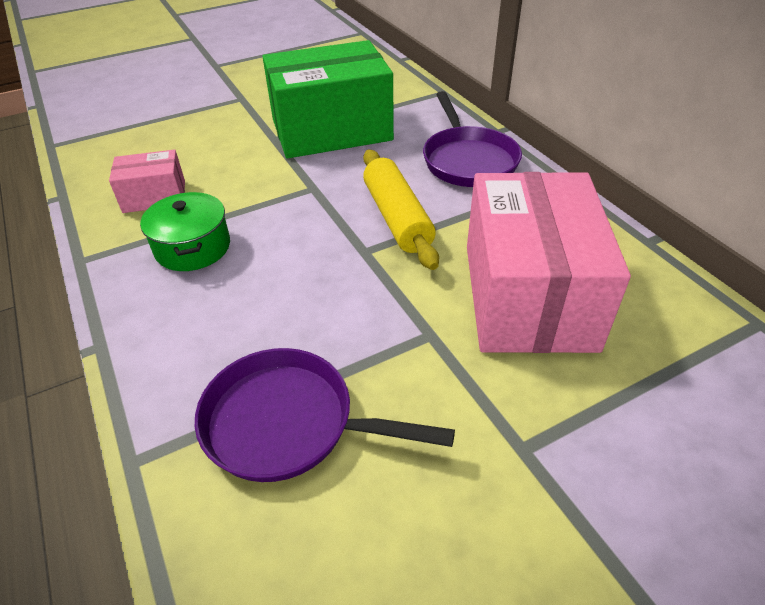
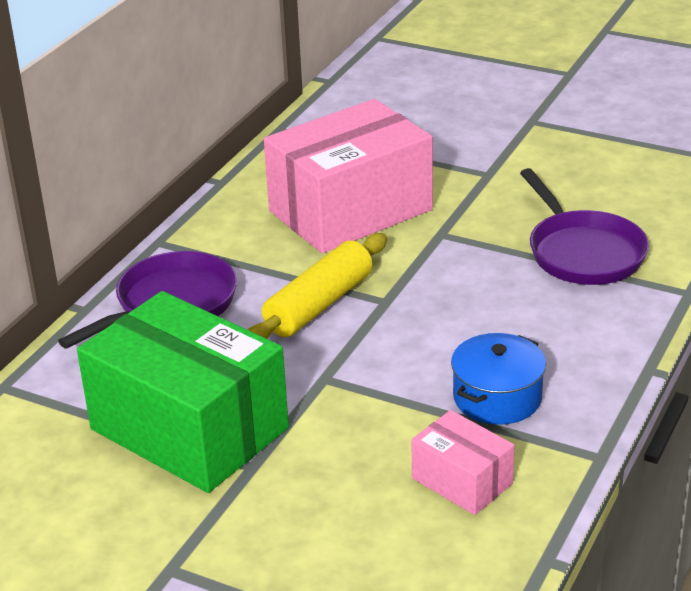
camera: 125 degrees left, 10 degrees down
green pot [140,192,230,271] -> blue pot [451,333,546,425]

